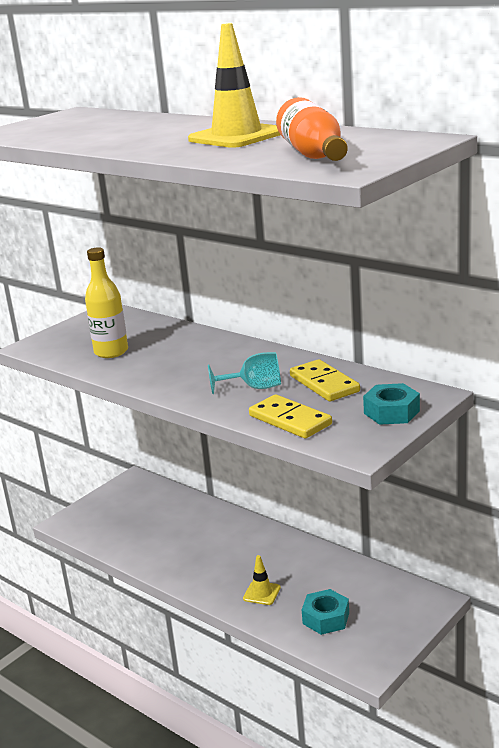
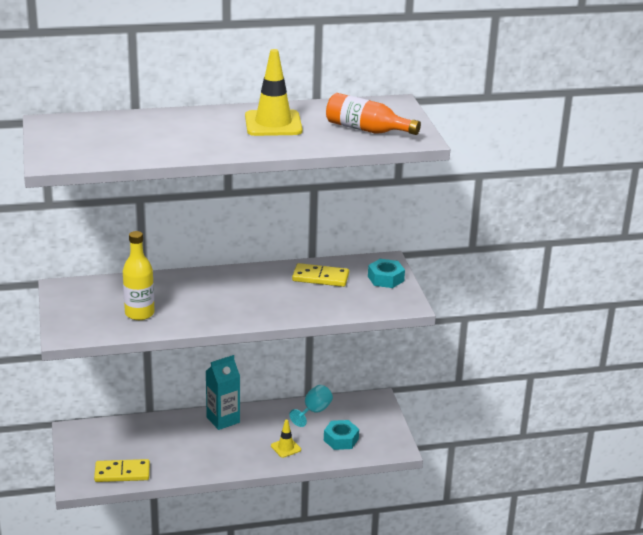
camera: 55 degrees left, 5 degrees up
turquoise goblet [208,352,281,394] -> turquoise goblet moved to [289,385,333,427]
yellow domino [249,394,332,439] -> yellow domino moved to [94,459,150,482]
none -> turquoise carton [206,355,240,430]

